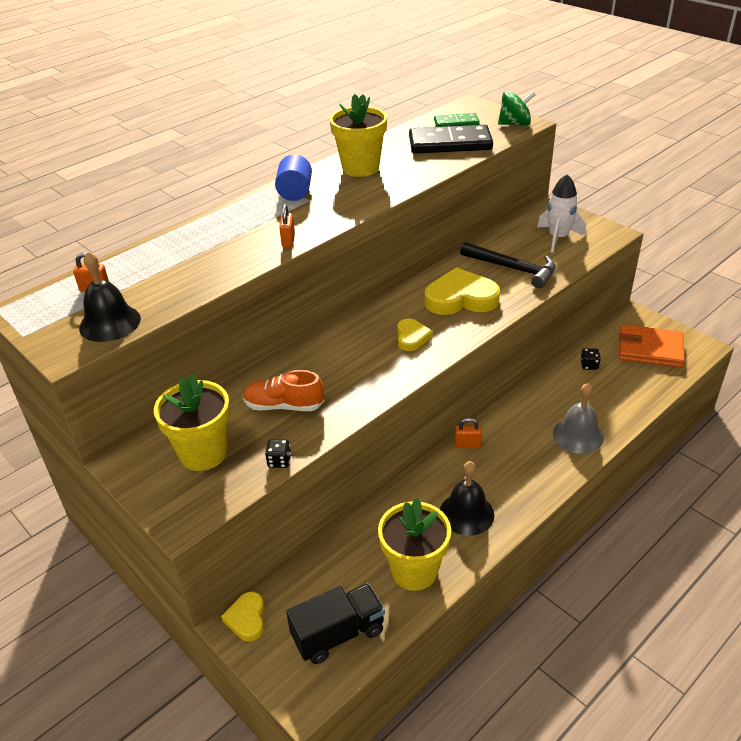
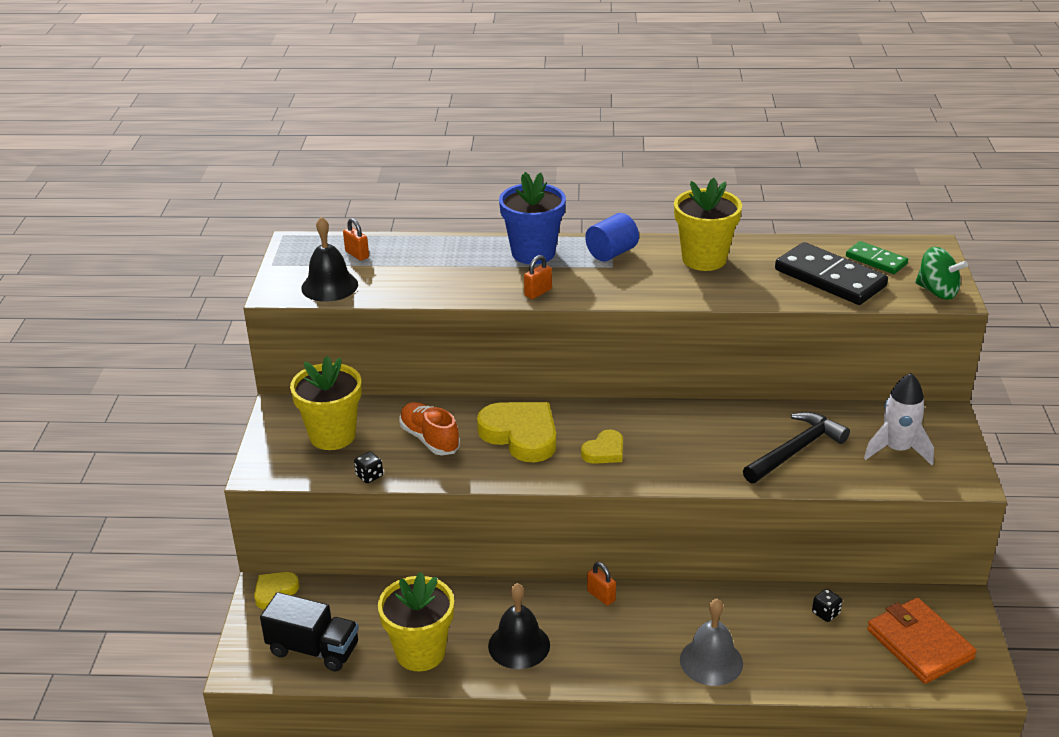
camera: 45 degrees right, 5 degrees down
yellow heart [425,267,500,315] -> yellow heart moved to [477,402,556,462]
black hammer [460,242,555,288] -> black hammer turned 120 degrees counterclockwise [743,412,850,484]
none -> blue flower pot [499,172,566,264]

